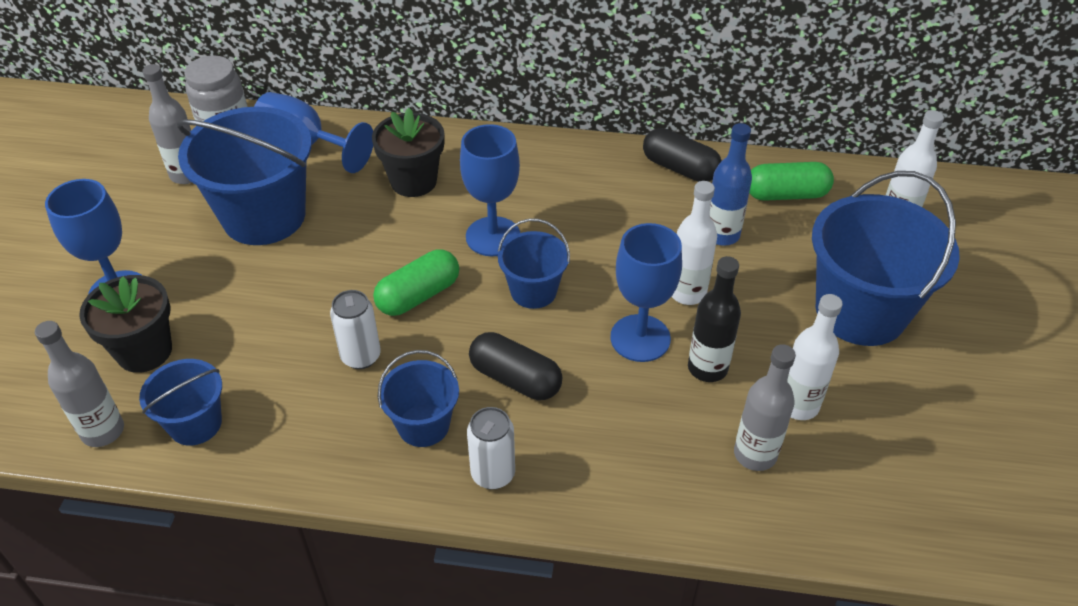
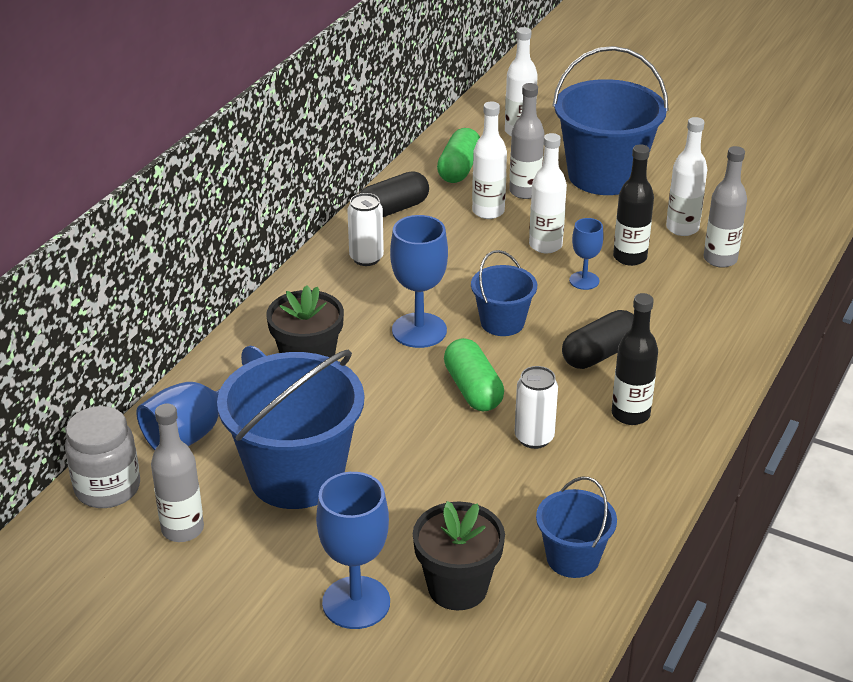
camera: 70 degrees left, 10 degrees down
grey bottle [35,321,124,447] -> grey bottle moved to [509,83,544,199]
blue bucket [378,350,459,447] -> black bottle [612,293,658,425]
white can [467,407,515,489] -> white can moved to [347,193,384,266]
blue goblet [610,223,682,362] -> blue goblet [569,218,604,290], size x0.57
blue bottle [710,123,752,246] -> white bottle [472,101,507,219]

